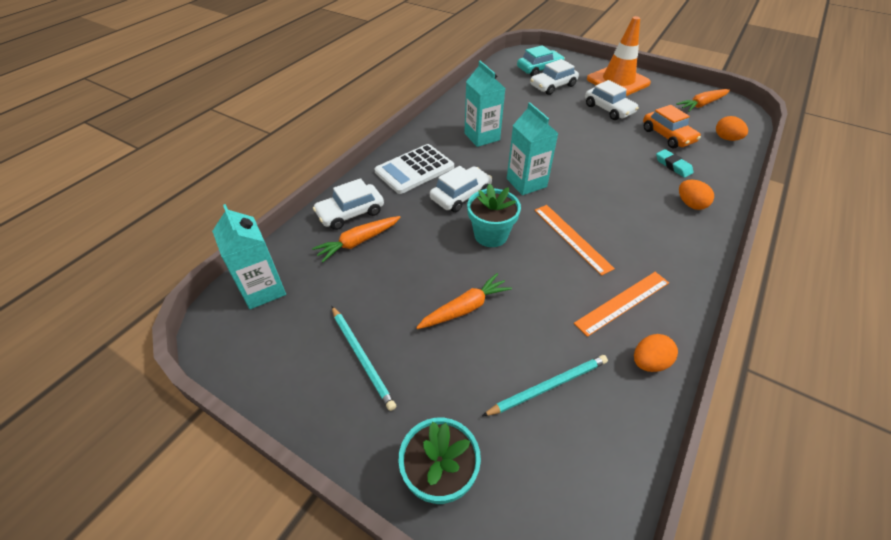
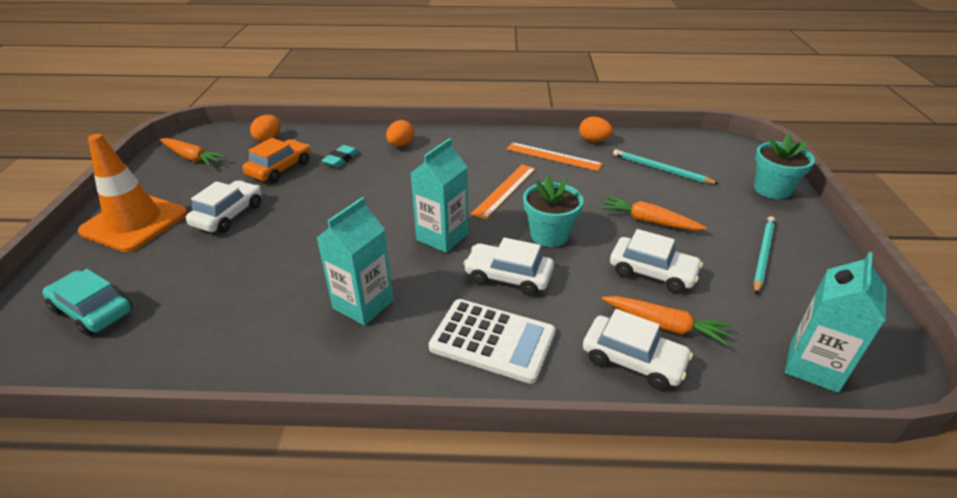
camera: 120 degrees left, 10 degrees down
white car [530,59,579,95] -> white car moved to [610,229,703,293]

